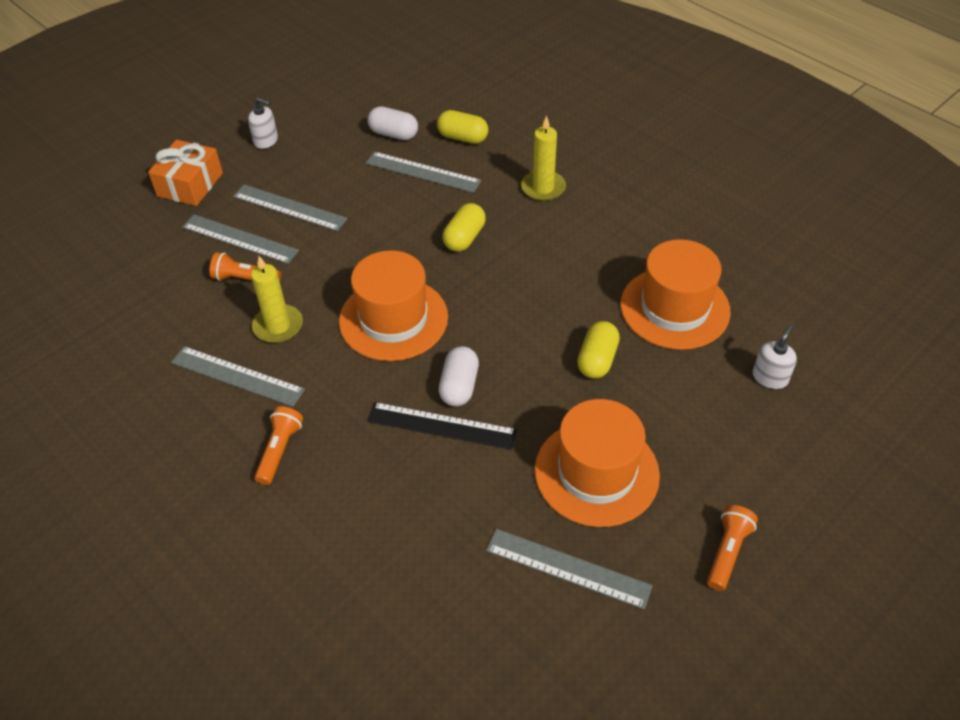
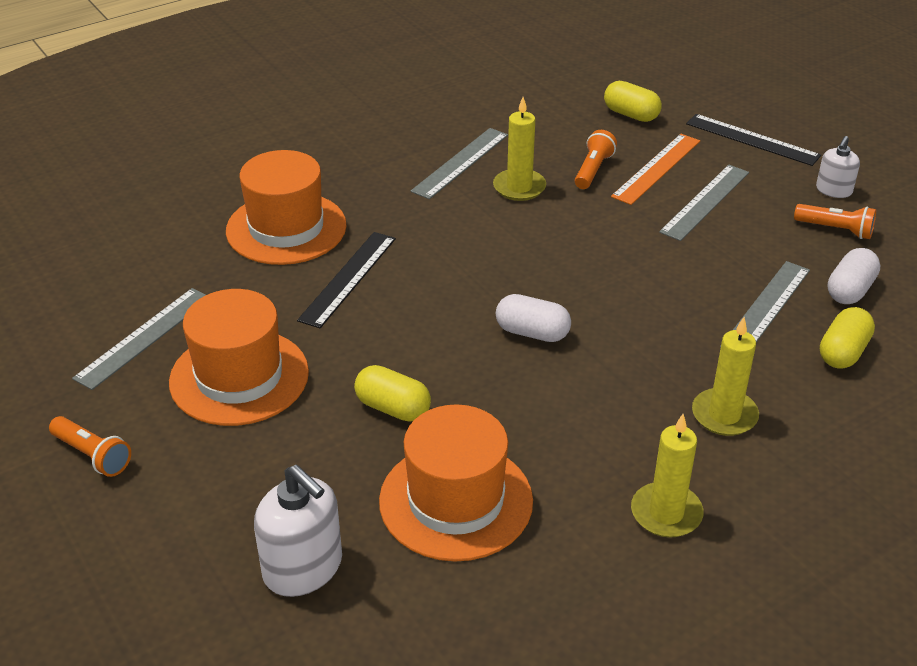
camera: 100 degrees right, 10 degrees down
orange gift [148,140,223,206] -> black ruler [686,114,821,166]
grey ruler [182,214,299,264] -> orange ruler [611,134,700,205]
orange flashlight [254,406,303,485] -> orange flashlight moved to [794,204,876,239]
orange hat [339,250,448,361] -> orange hat moved to [226,150,347,265]
white capsule [439,346,479,407] -> white capsule moved to [496,294,571,342]
yellow capsule [443,203,486,252] -> yellow capsule moved to [604,81,662,122]
white soap dispenser [753,325,797,389] -> white soap dispenser [254,465,342,597], size x1.68
none -> yellow candle [631,414,703,538]

